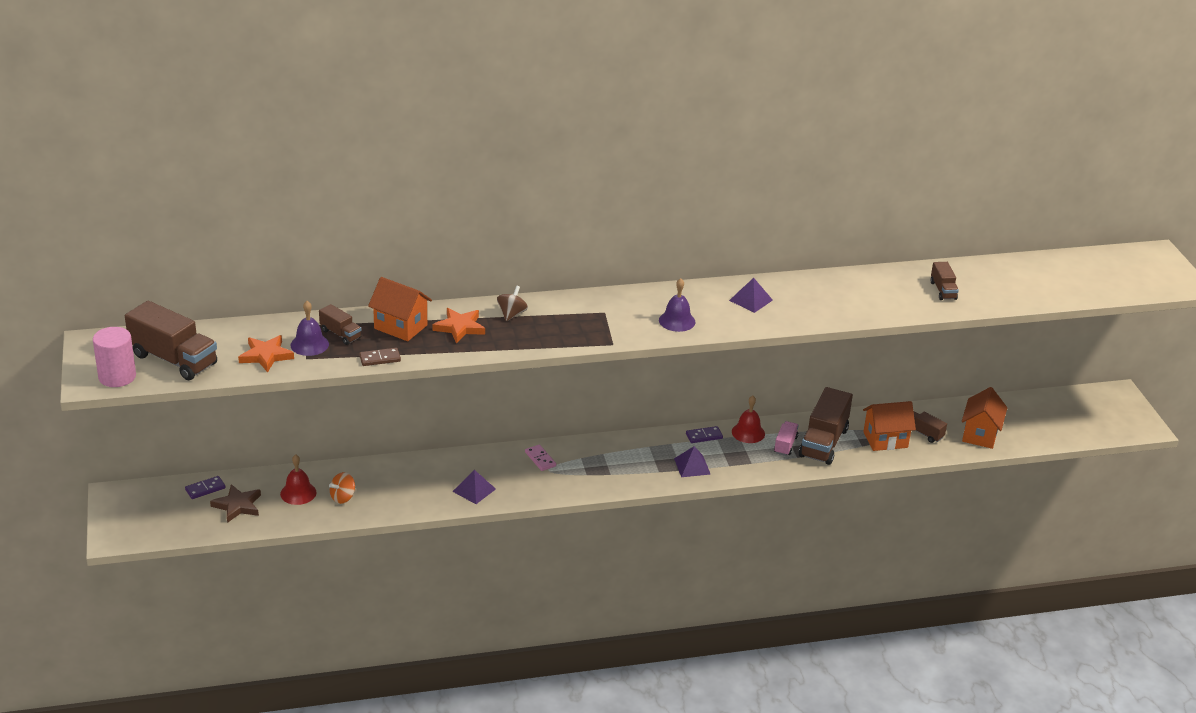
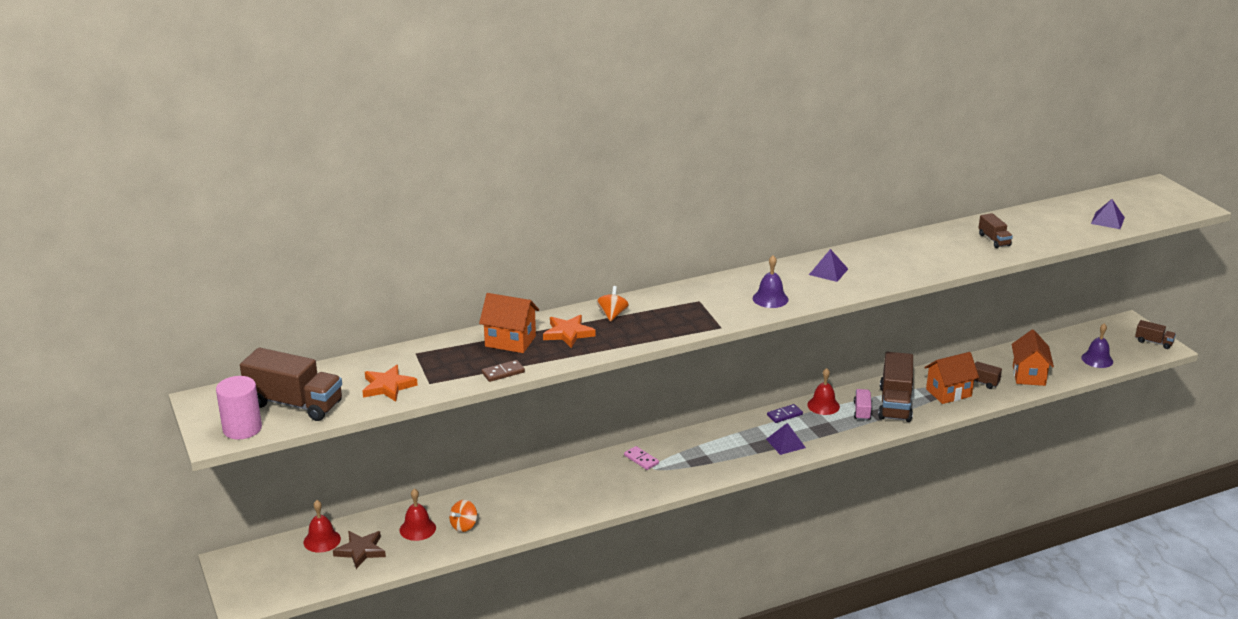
camera: 10 degrees left, 5 degrees down
purple domino [185,476,226,499] -> red bell [304,500,341,553]
purple bell [290,301,329,356] -> purple bell moved to [1081,323,1113,368]
brown truck [319,304,361,345] -> brown truck moved to [1135,320,1176,349]
purple pyramid [452,470,496,504] -> purple pyramid moved to [1091,199,1125,229]
brown spinning top [497,286,528,321] -> orange spinning top [597,286,629,322]

